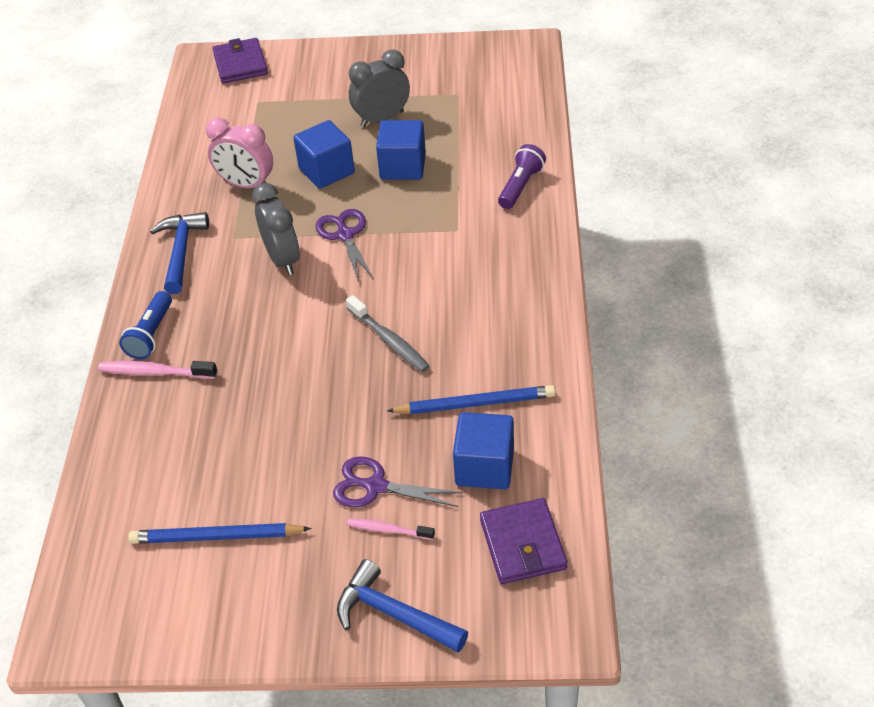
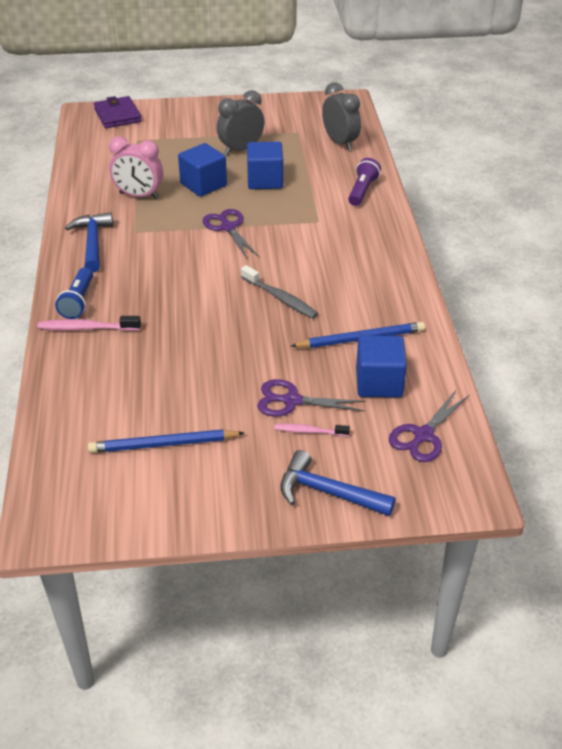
camera: 10 degrees left, 5 degrees down
grey clock [252,183,300,275] -> grey clock moved to [322,82,361,151]
purple wallet [480,498,567,584] -> purple scissors [389,390,469,462]

